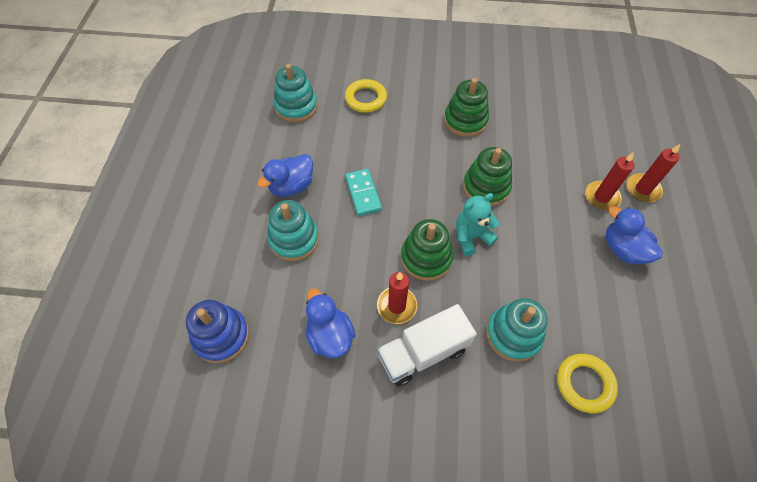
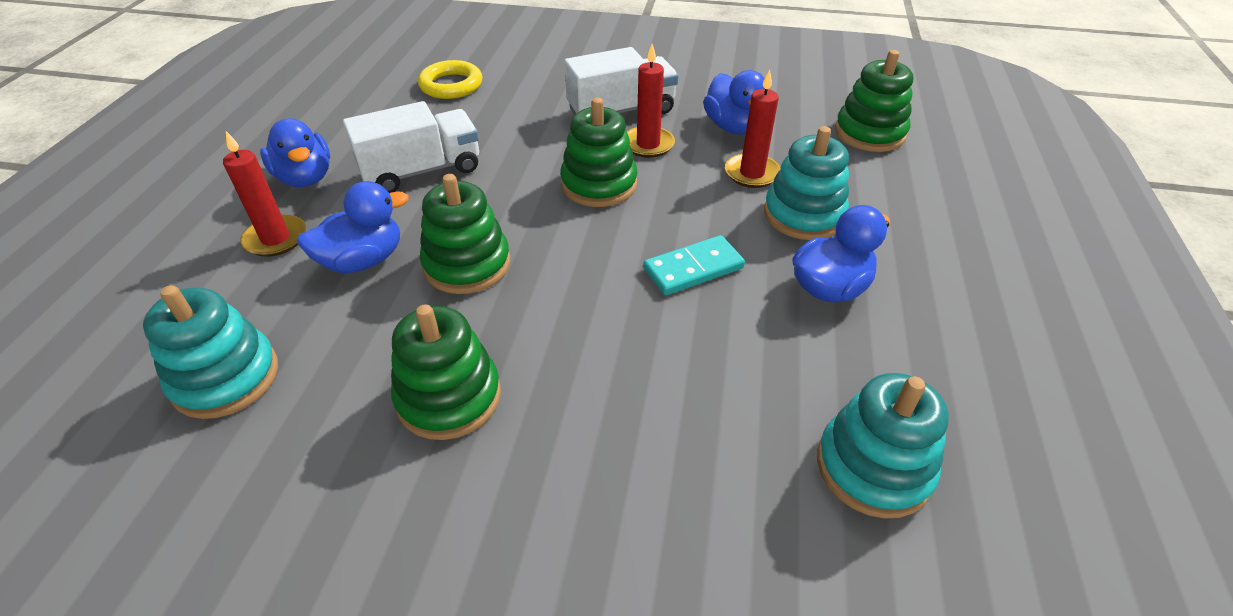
camera: 175 degrees left, 15 degrees down
blue stacking toy [186,300,249,363] -> green stacking toy [835,50,913,152]
yellow ring [345,79,387,113] -> none
turquoise domino [345,169,382,216] -> turquoise domino turned 75 degrees clockwise [643,235,745,295]
turquoise teddy bear [456,193,500,256] -> none
turquoise stacking toy [486,298,547,362] -> turquoise stacking toy moved to [143,285,278,419]
red candle [627,144,680,202] -> red candle moved to [725,70,781,188]
none -> blue duck [297,181,409,273]
none -> white truck [343,101,479,193]

